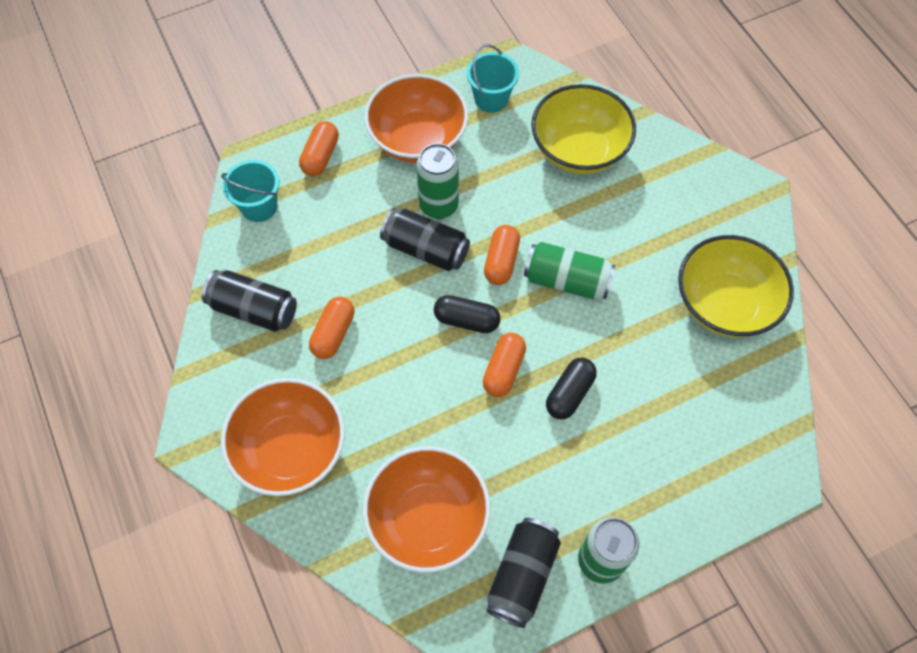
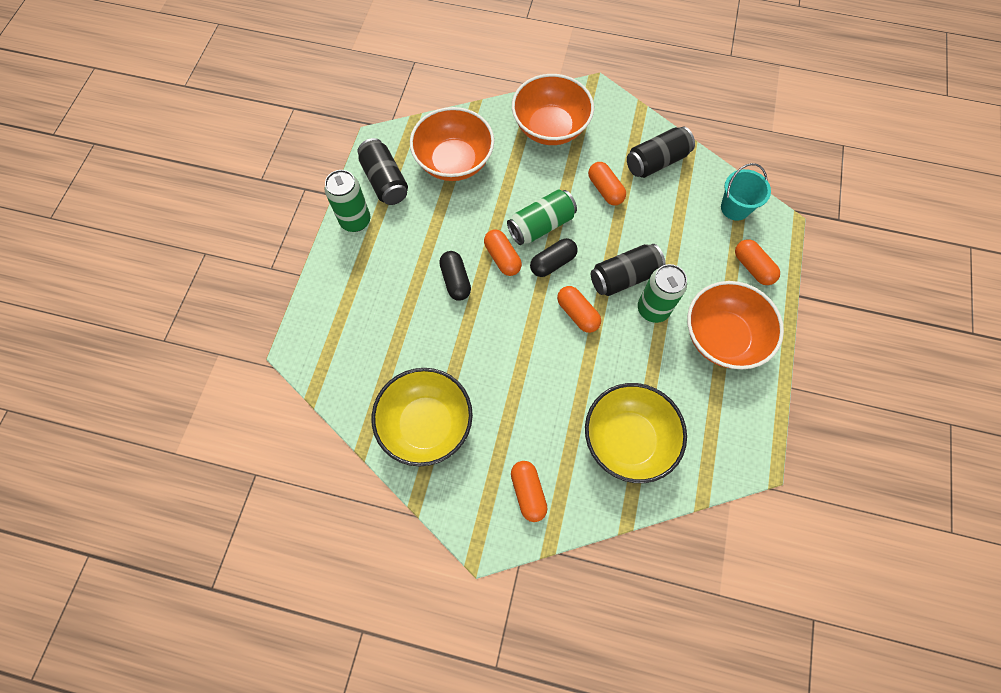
camera: 130 degrees right, 5 degrees up
turquoise bucket [466,44,519,113] -> none
green can [524,242,616,300] -> green can moved to [507,190,577,245]
none -> orange capsule [511,461,548,522]

